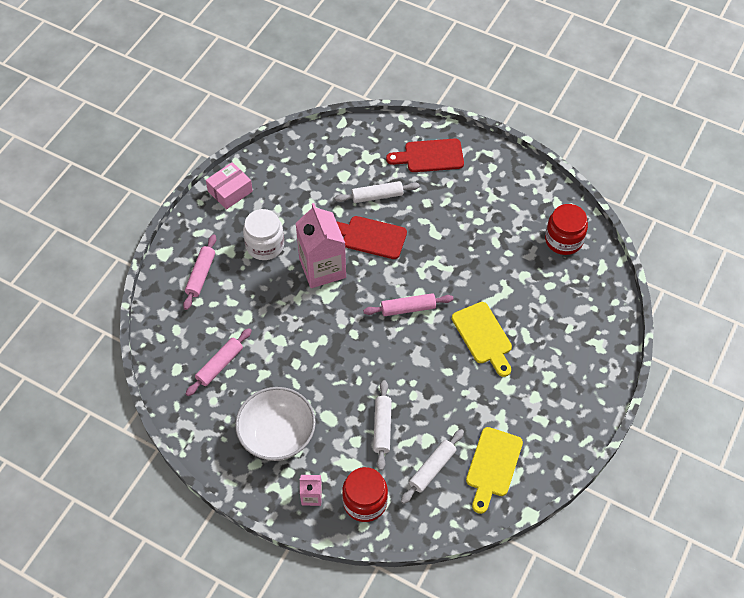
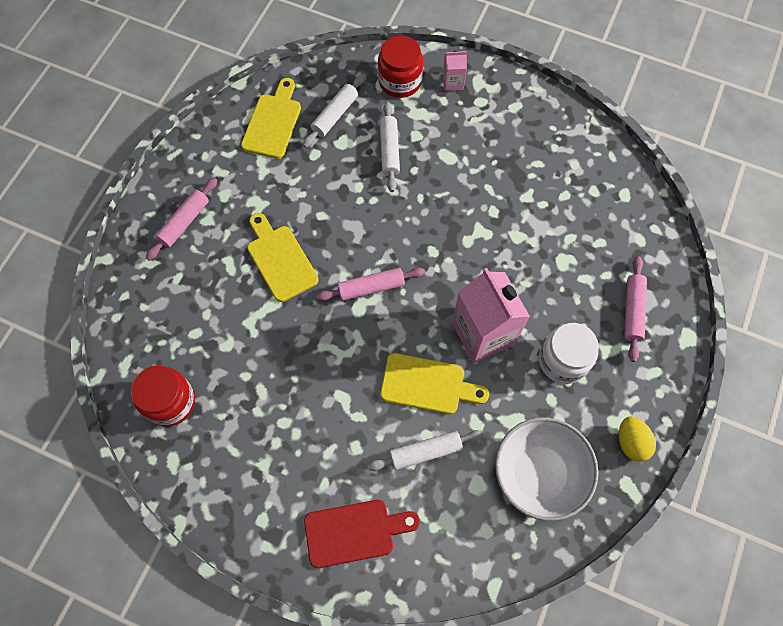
camera: 175 degrees right, 10 degrees up
pink rolling pin [186,328,252,396] -> pink rolling pin moved to [146,178,217,261]
pink box [206,162,253,210] -> yellow egg [619,416,656,462]
white bowl [235,387,316,461] -> white bowl moved to [495,417,599,521]
red cutting board [336,216,407,259] -> yellow cutting board [380,353,489,414]

